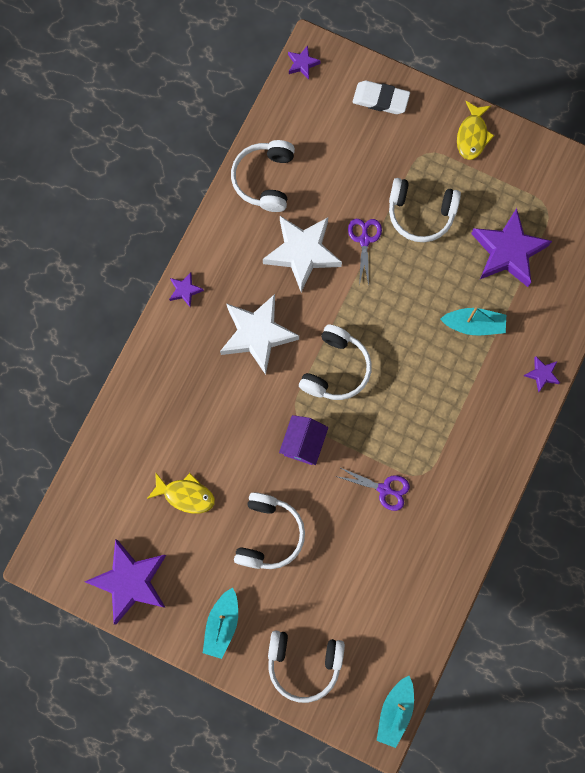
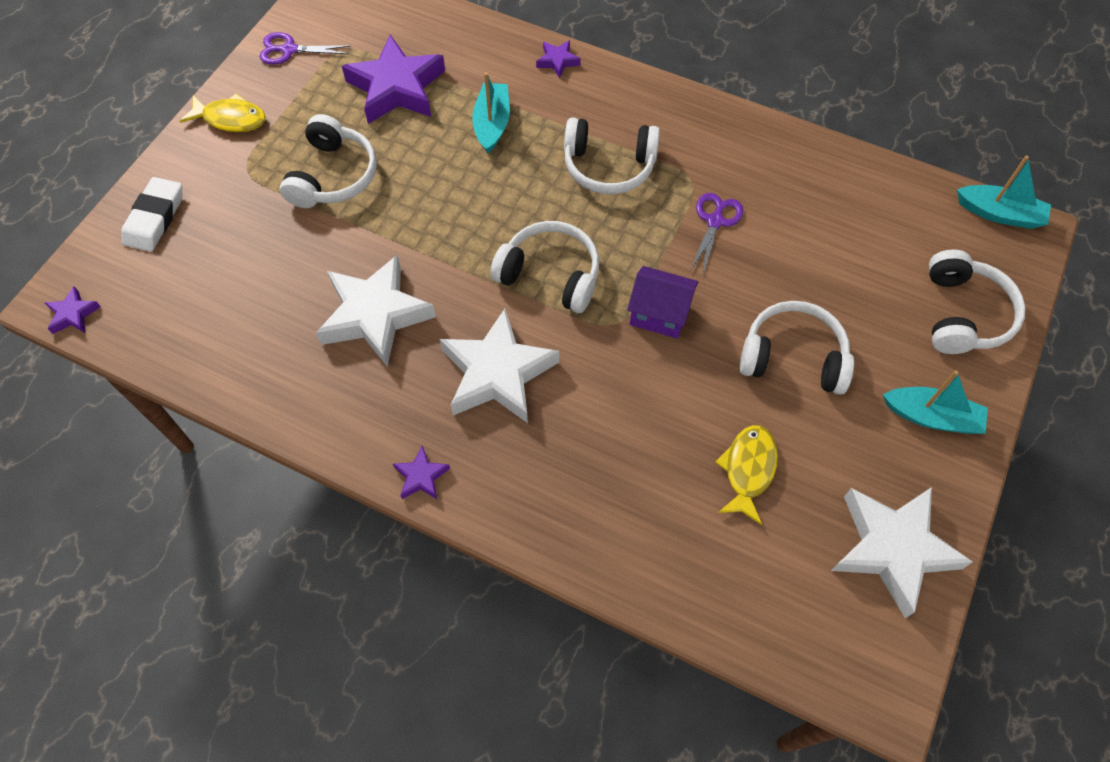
camera: 90 degrees left, 15 degrees down
purple star [85,539,166,624] -> white star [831,487,973,618]
white headphones [231,140,295,212] -> white headphones moved to [564,117,660,194]
purple scissors [348,219,382,286] -> purple scissors moved to [260,32,351,65]

